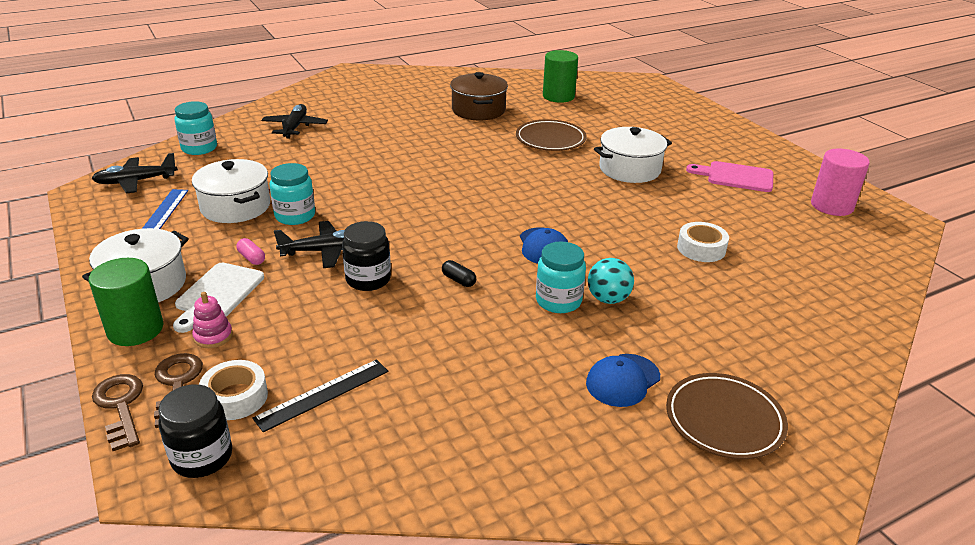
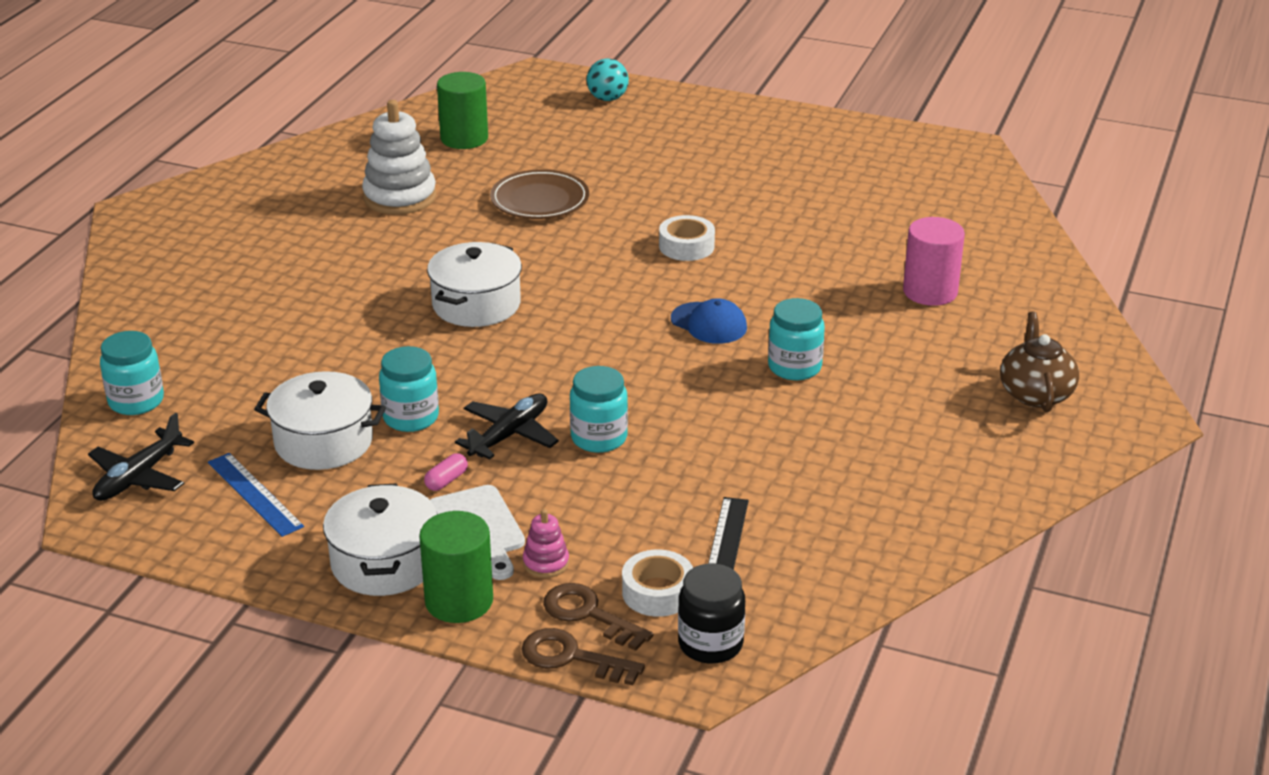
camera: 40 degrees left, 0 degrees up
pink capsule [237,238,265,265] -> pink capsule turned 60 degrees counterclockwise [424,453,468,491]
black plane [262,104,328,139] -> none
black jar [342,221,391,291] -> turquoise jar [570,366,628,453]
black capsule [442,260,476,287] -> none
brown pot [450,72,508,120] -> white stacking toy [362,100,436,215]
blue cap [586,354,660,407] -> none
turquoise ball [588,258,634,304] -> turquoise ball moved to [587,59,629,101]
white pot [594,127,672,183] -> white pot moved to [427,242,522,327]
brown plate [666,373,788,459] -> brown teapot [1000,312,1079,412]
white tape [677,222,729,262] -> white tape moved to [659,215,715,261]
pink cutting board [686,161,773,192] -> none
pink cylinder [811,148,870,216] -> pink cylinder moved to [903,217,965,306]

